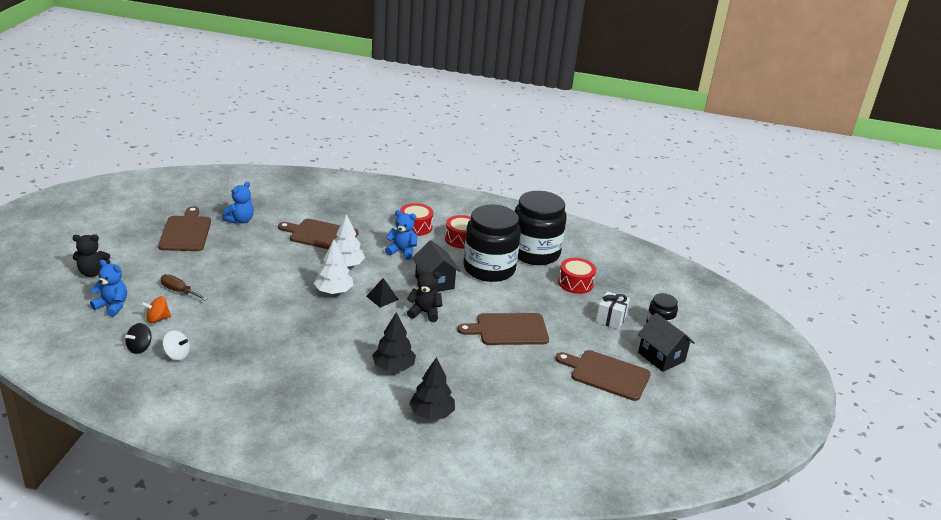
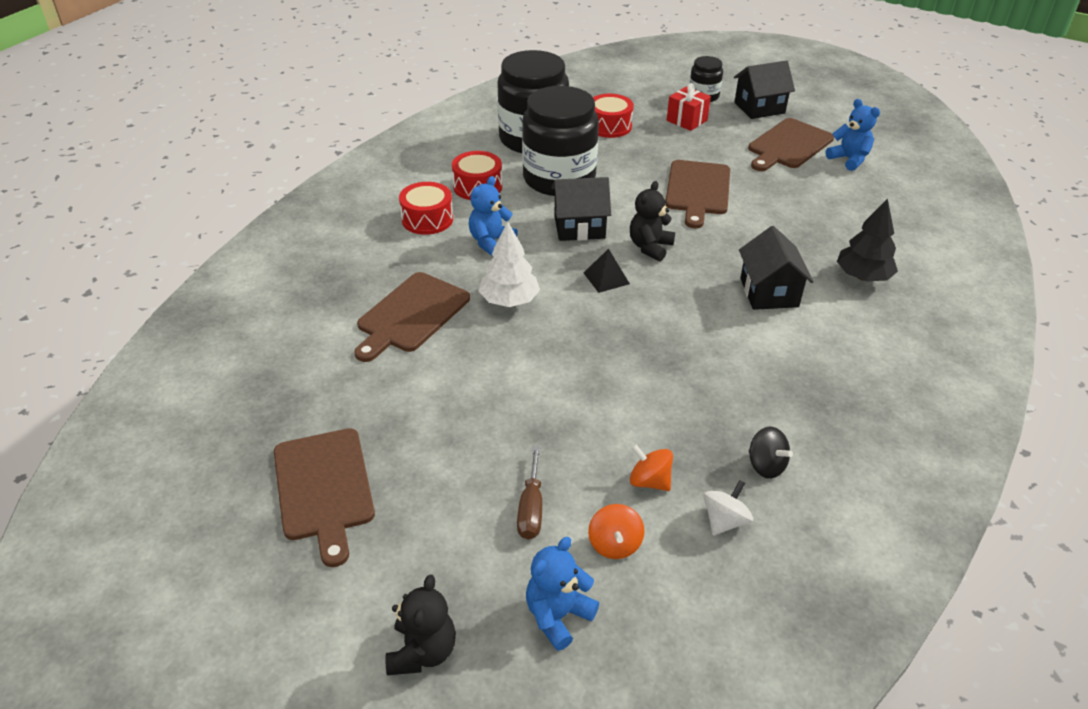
camera: 70 degrees left, 10 degrees up
black spinning top [125,323,152,354] -> black spinning top moved to [749,427,793,479]
brown cutting board [158,206,211,251] -> brown cutting board turned 120 degrees counterclockwise [274,428,375,567]
brown screwdriver [161,274,208,300] -> brown screwdriver turned 45 degrees counterclockwise [517,446,542,540]
blue teddy bear [222,182,254,224] -> blue teddy bear moved to [826,99,880,171]
white tree [314,240,353,294] -> none
black tree [372,312,416,371] -> black house [739,226,814,310]
white gift [596,291,630,330] -> red gift [667,83,711,131]
none -> orange spinning top [630,444,673,491]

